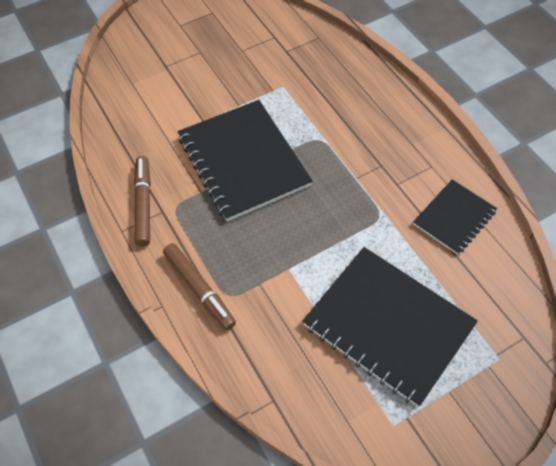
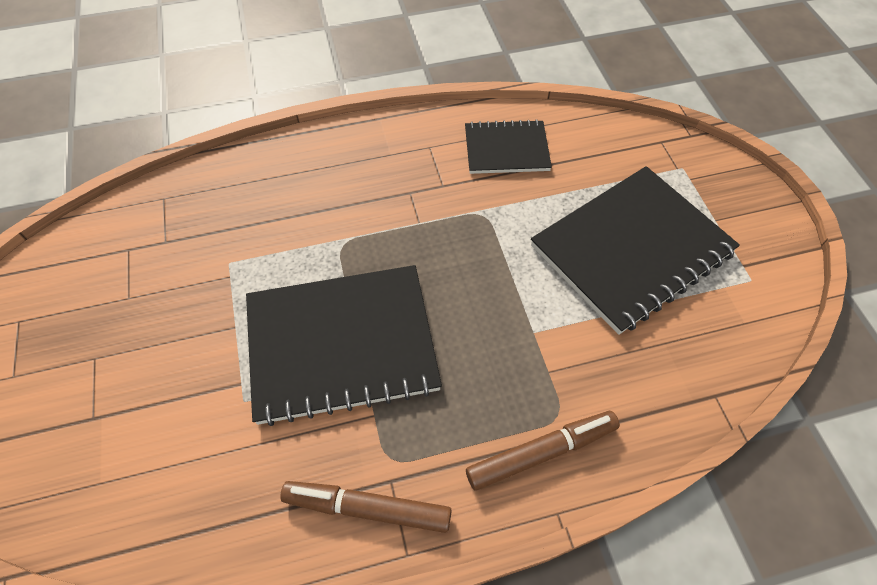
camera: 75 degrees left, 0 degrees up
black notebook [413,179,497,255] -> black notebook turned 60 degrees counterclockwise [465,119,552,174]

